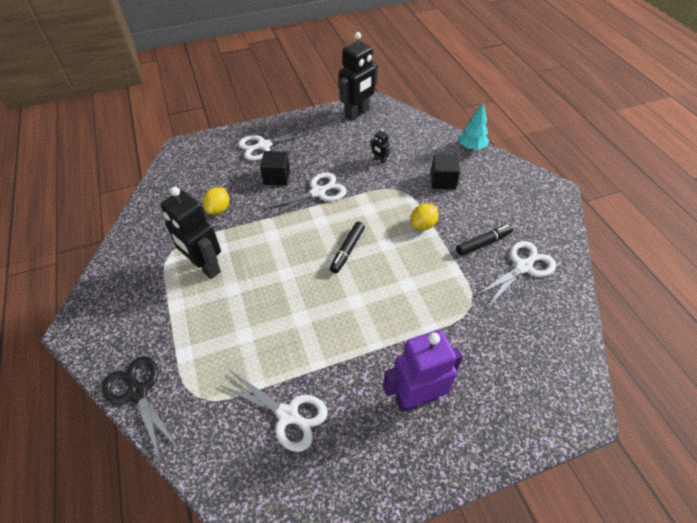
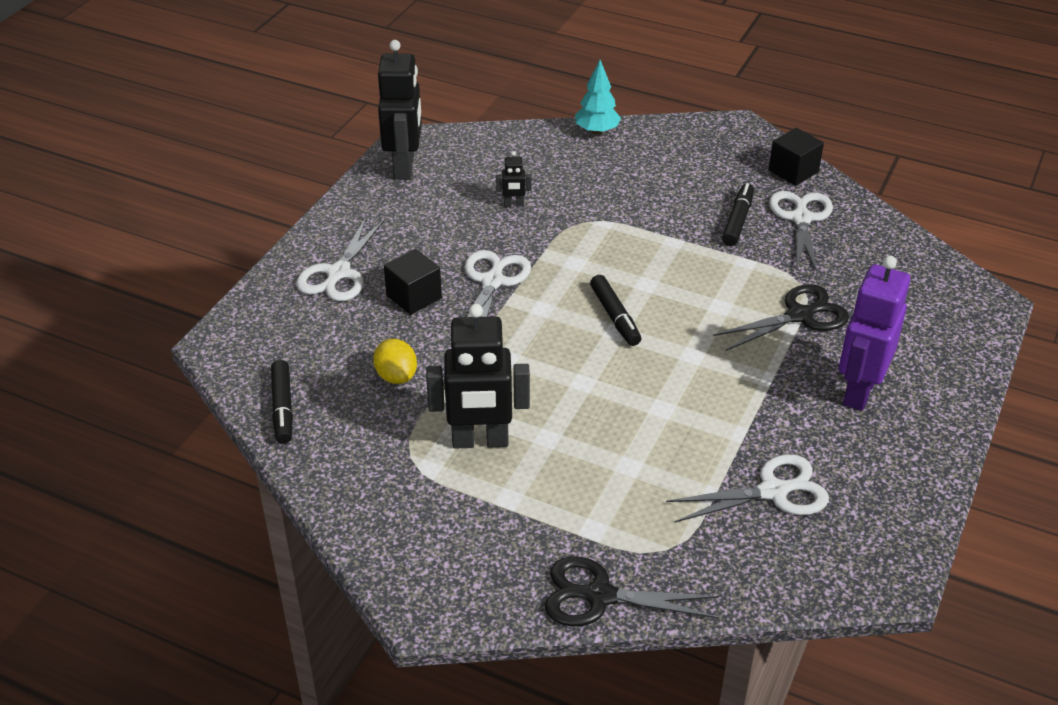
camera: 45 degrees left, 10 degrees down
yellow lemon [411,203,439,230] -> none
black cube [431,155,460,189] -> black cube moved to [769,128,824,186]
none -> black marker [271,360,293,444]
none -> black scissors [713,284,849,351]

